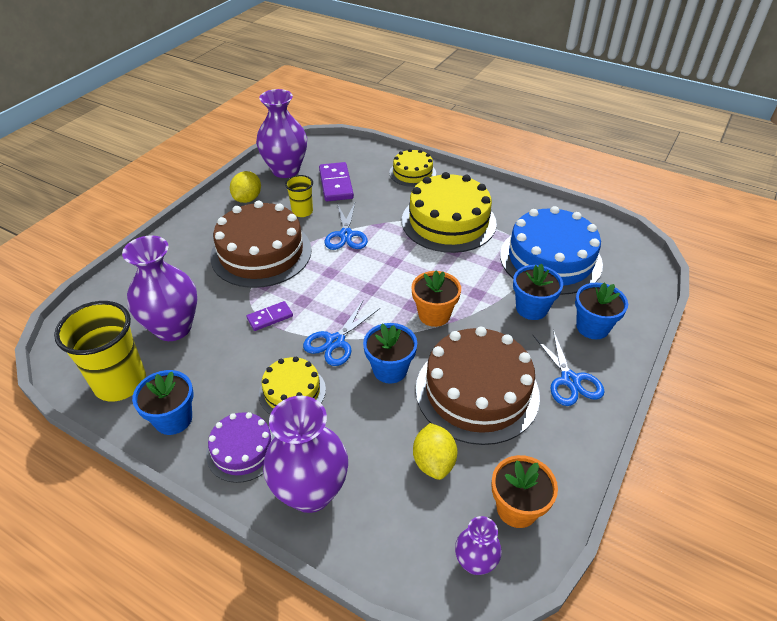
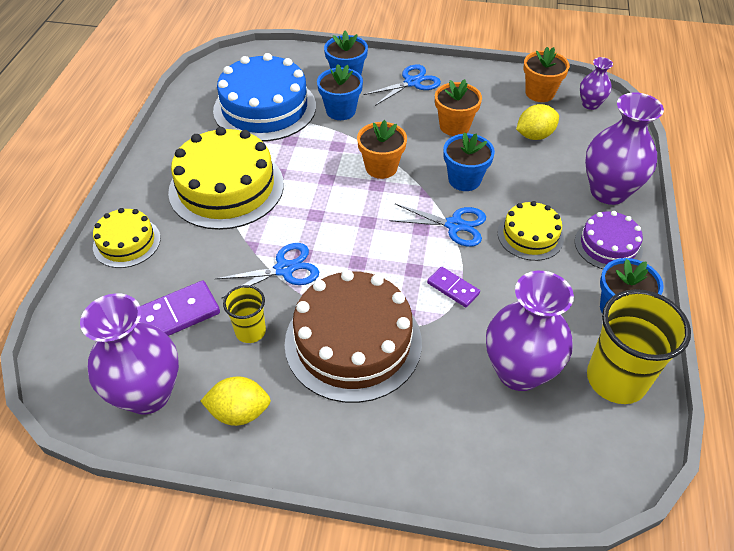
camera: 110 degrees left, 5 degrees up
brown cake [416,327,540,445] -> orange flower pot [435,79,482,136]

